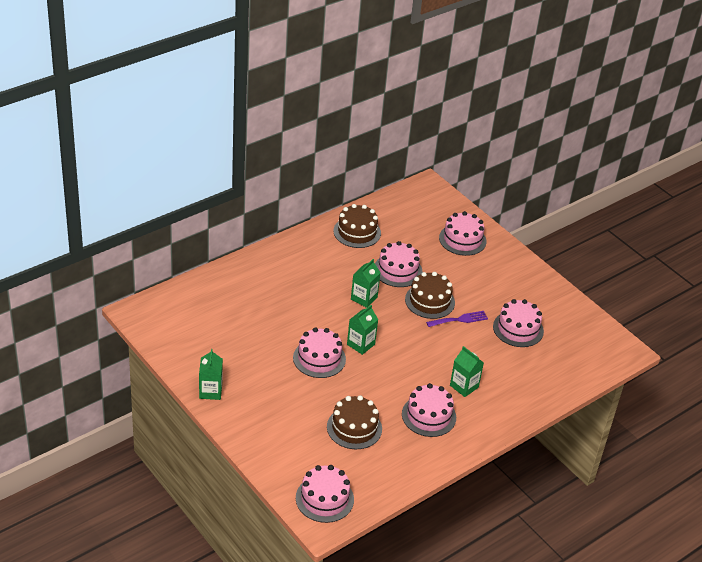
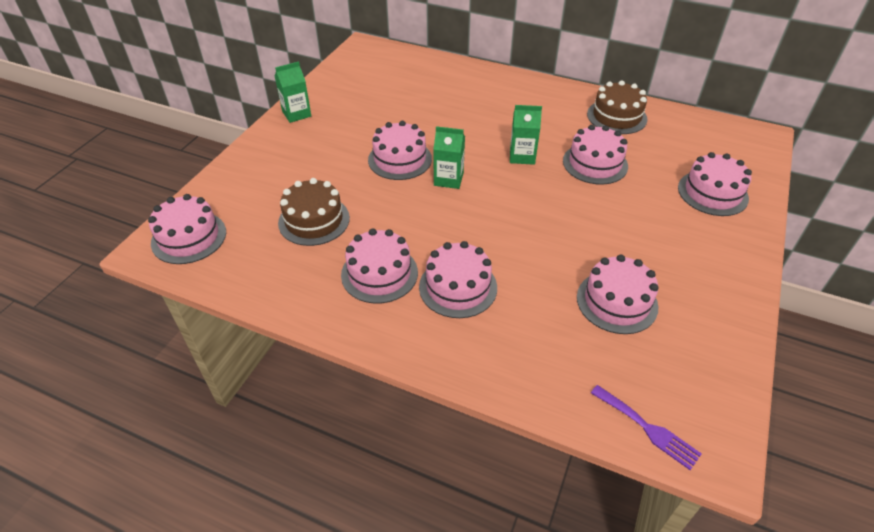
camera: 65 degrees right, 5 degrees up
brown cake [405,272,455,319] -> none
purple fork [426,311,488,327] -> purple fork moved to [591,385,702,470]
green carton [450,346,484,397] -> pink cake [419,241,497,318]

